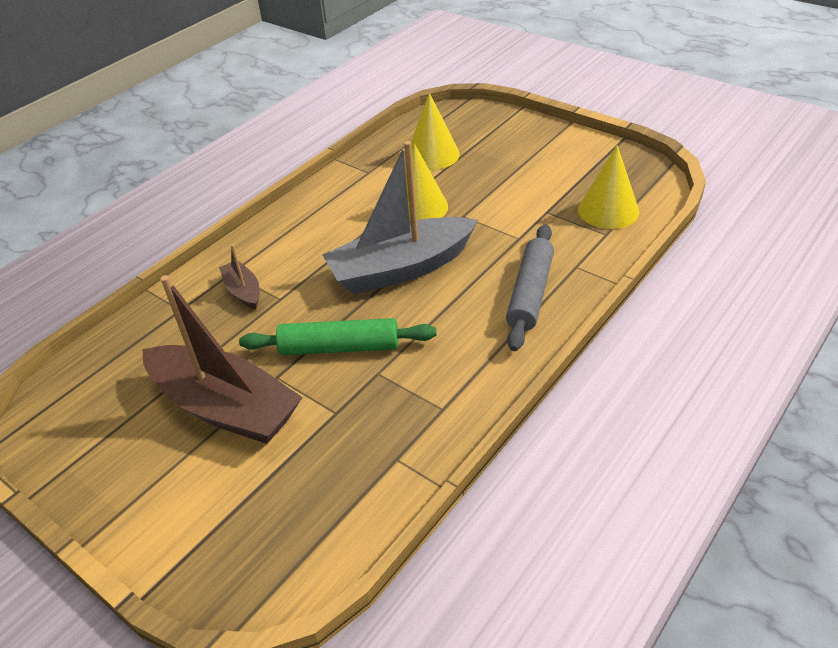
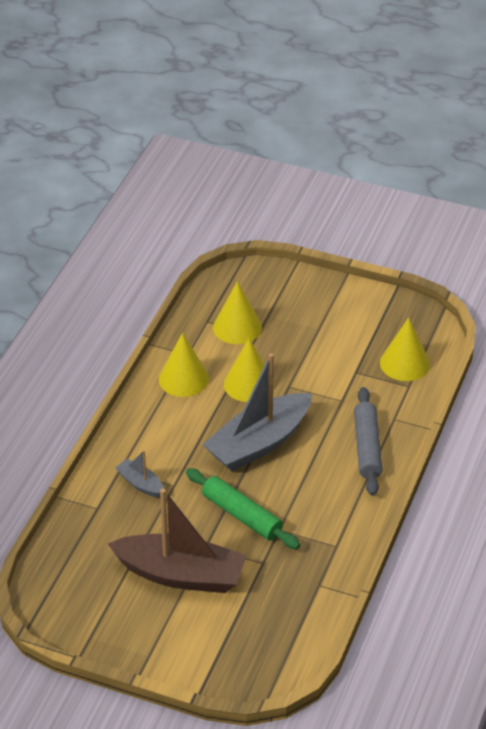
camera: 20 degrees left, 0 degrees up
brown boat [219,244,260,310] -> grey boat [115,450,164,498]
green rolling pin [239,318,436,355] -> green rolling pin turned 60 degrees clockwise [186,468,300,549]
none -> yellow cone [159,333,209,397]

